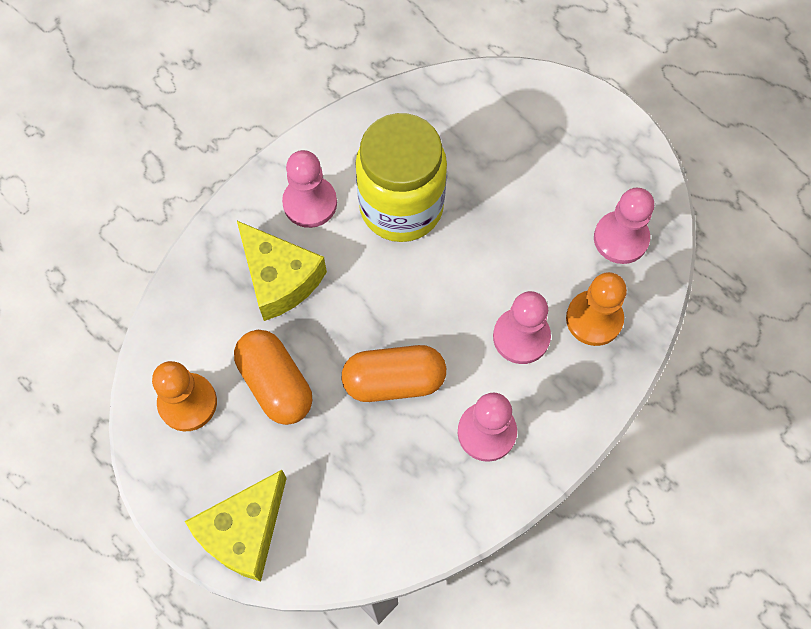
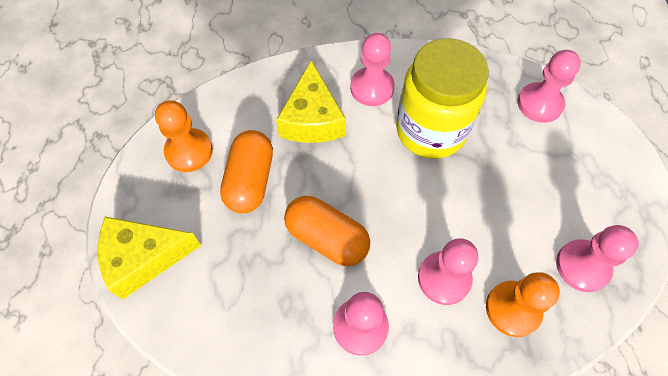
camera: 40 degrees right, 5 degrees down
none -> pink pawn [518,50,581,123]

